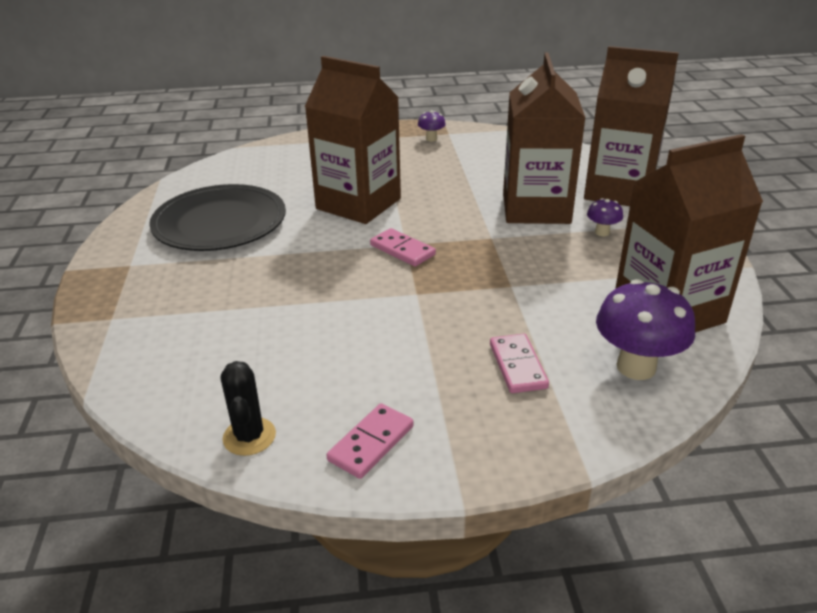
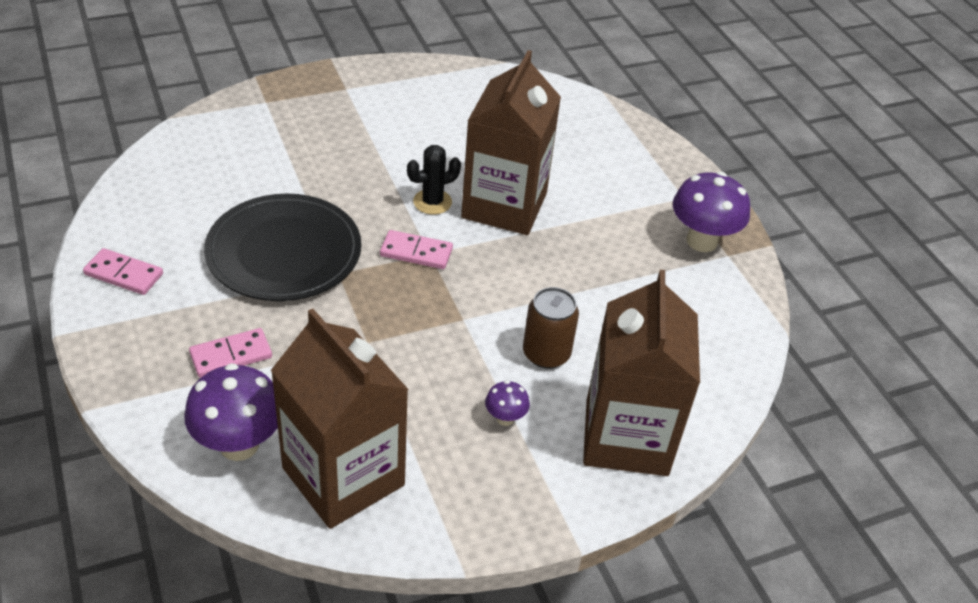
camera: 70 degrees right, 10 degrees up
black plate [149,184,286,251] -> black plate moved to [204,194,361,301]
black cactus [221,361,276,456] -> black cactus moved to [407,145,461,215]
pink domino [370,228,436,267] -> pink domino turned 75 degrees clockwise [380,230,453,269]
purple mushroom [418,110,446,141] -> purple mushroom [673,172,750,252], size x2.04
brown carton [503,52,585,224] -> brown can [523,287,579,369]

